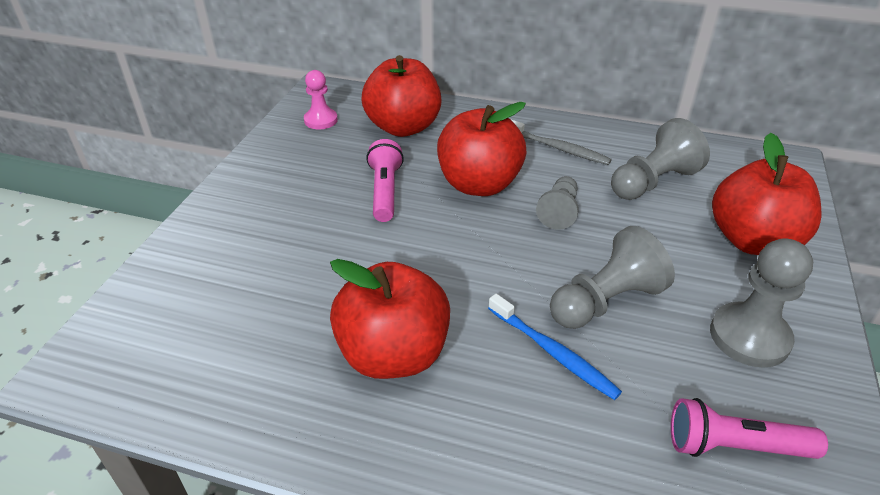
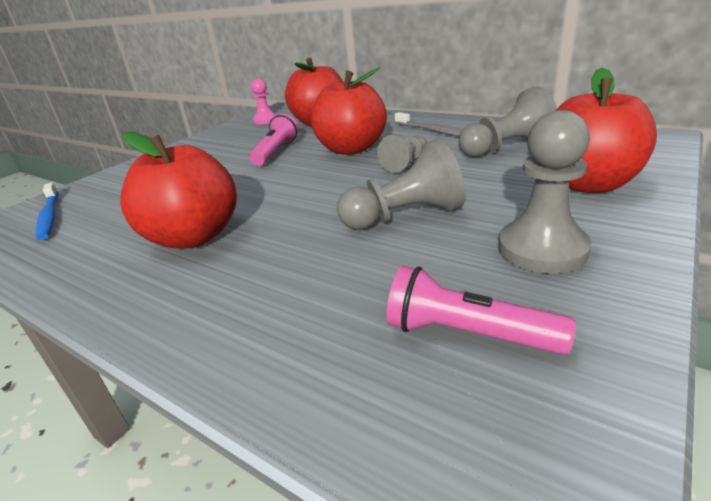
camera: 20 degrees right, 10 degrees down
blue toothbrush [488,294,622,400] -> blue toothbrush moved to [36,183,58,240]

